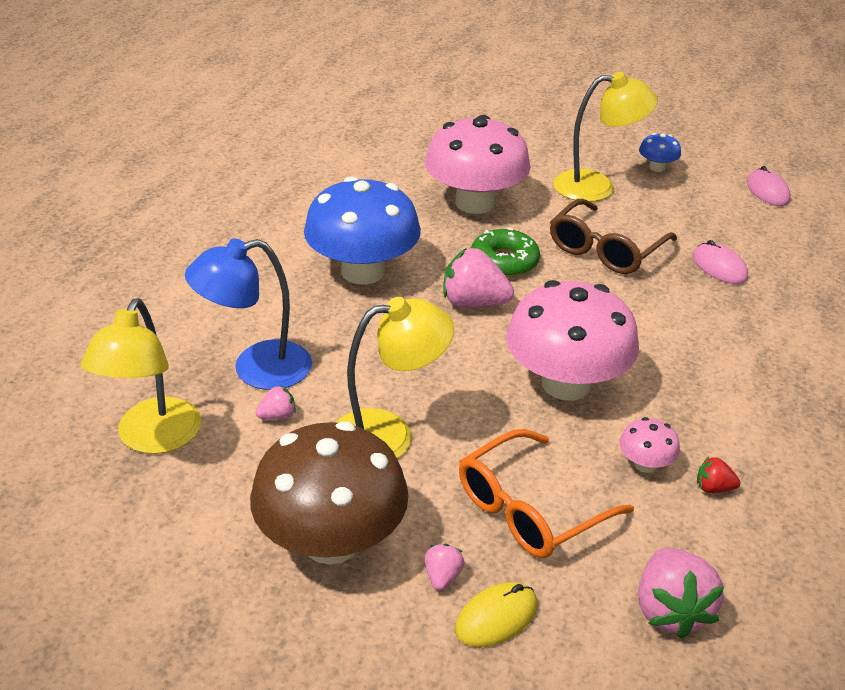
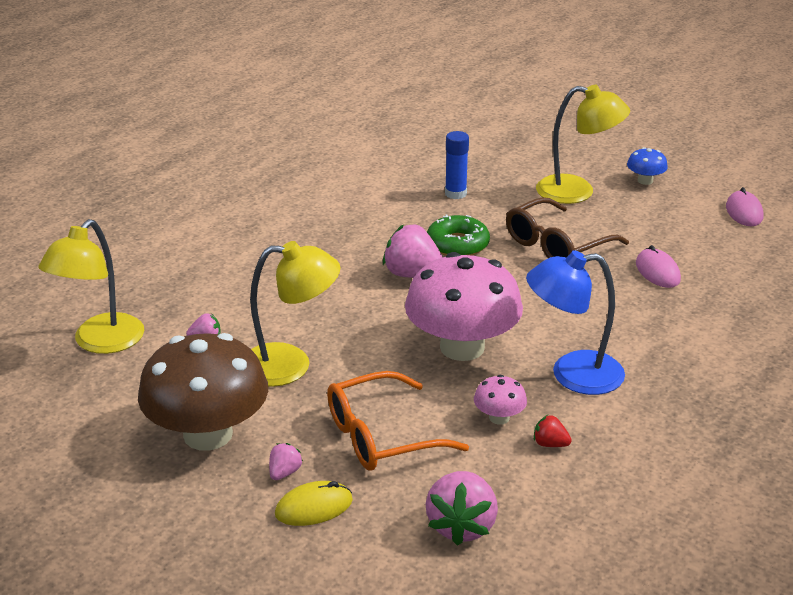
camera: 15 degrees right, 5 degrees down
blue lamp [185,239,312,390] -> blue lamp moved to [526,250,625,395]
blue mushroom [304,176,421,285] -> none
pink mushroom [425,115,531,214] -> blue glue stick [445,131,469,199]

